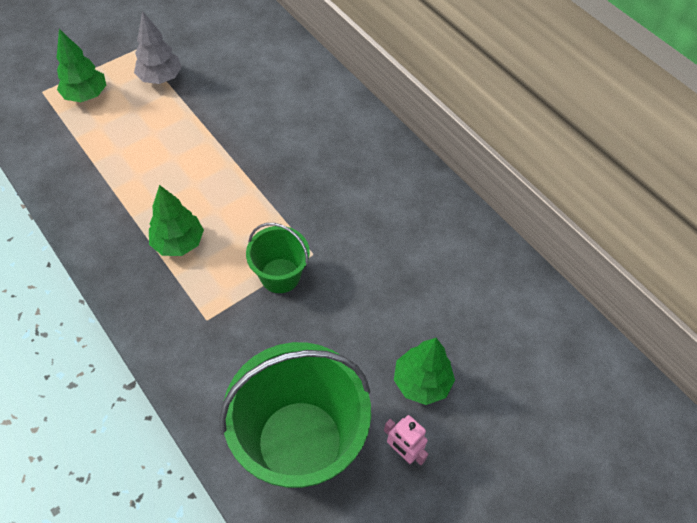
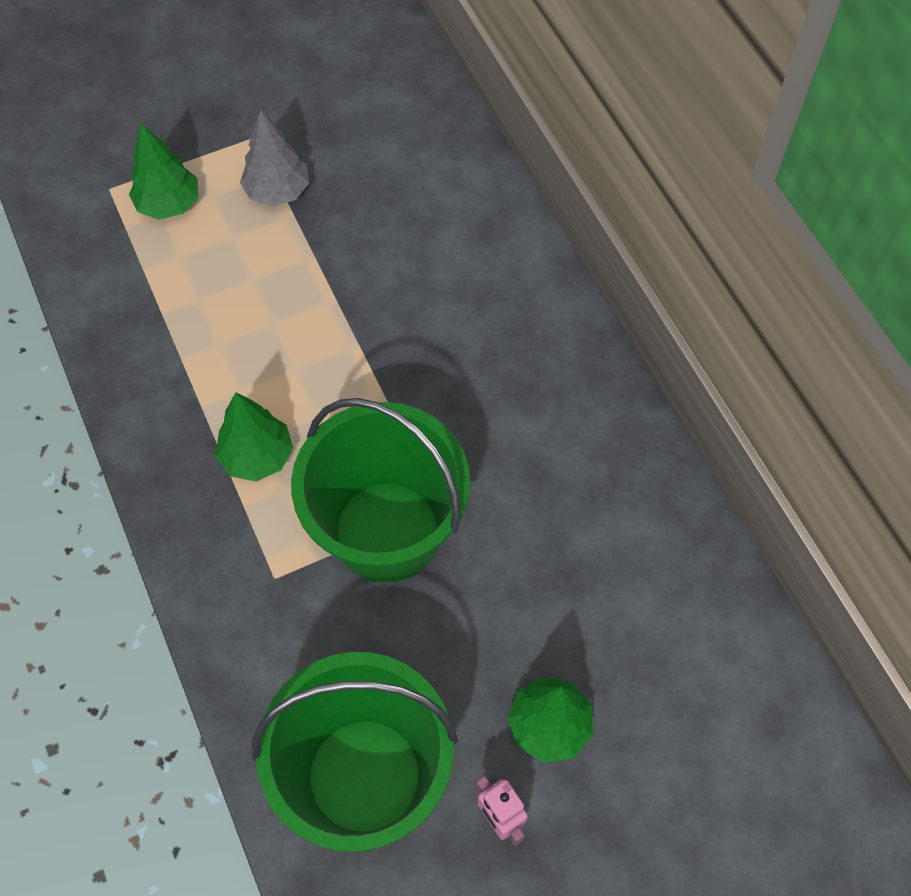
camera: 15 degrees right, 5 degrees up
green bucket [246,223,310,293] -> green bucket [291,398,470,583], size x1.91

